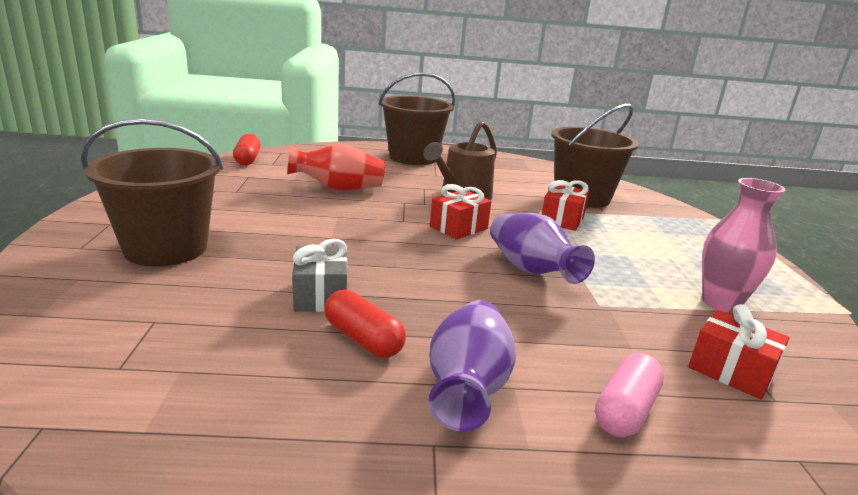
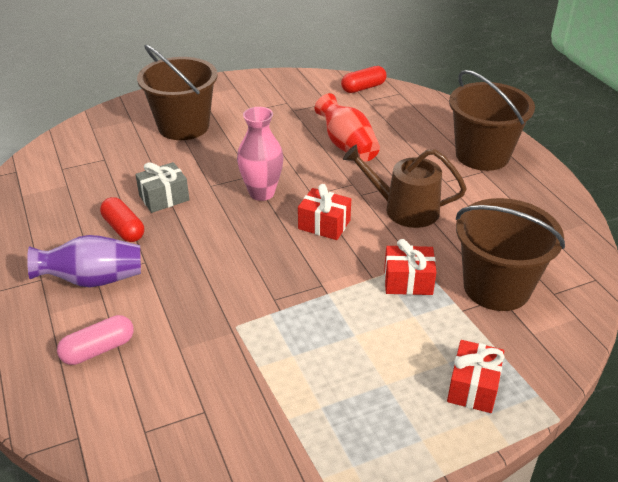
camera: 70 degrees right, 15 degrees up
red capsule [324,290,406,357] -> red capsule turned 60 degrees counterclockwise [100,197,144,242]
purple vase [490,213,595,284] -> none
pink capsule [595,353,664,437] -> pink capsule turned 45 degrees counterclockwise [57,315,134,365]
red gift [688,304,790,399] -> red gift moved to [447,340,505,413]
pink vase [702,178,786,313] -> pink vase moved to [237,107,283,201]

